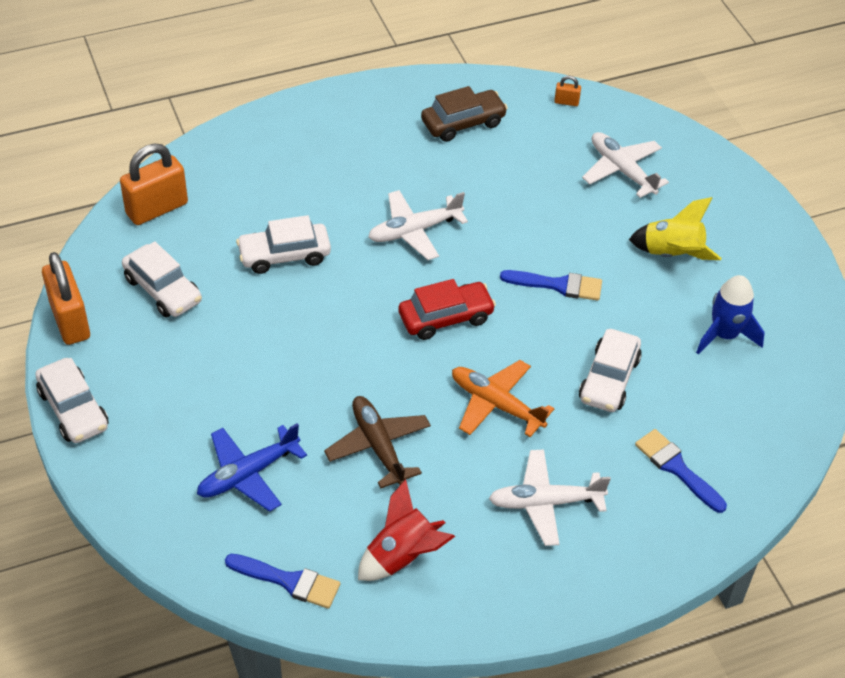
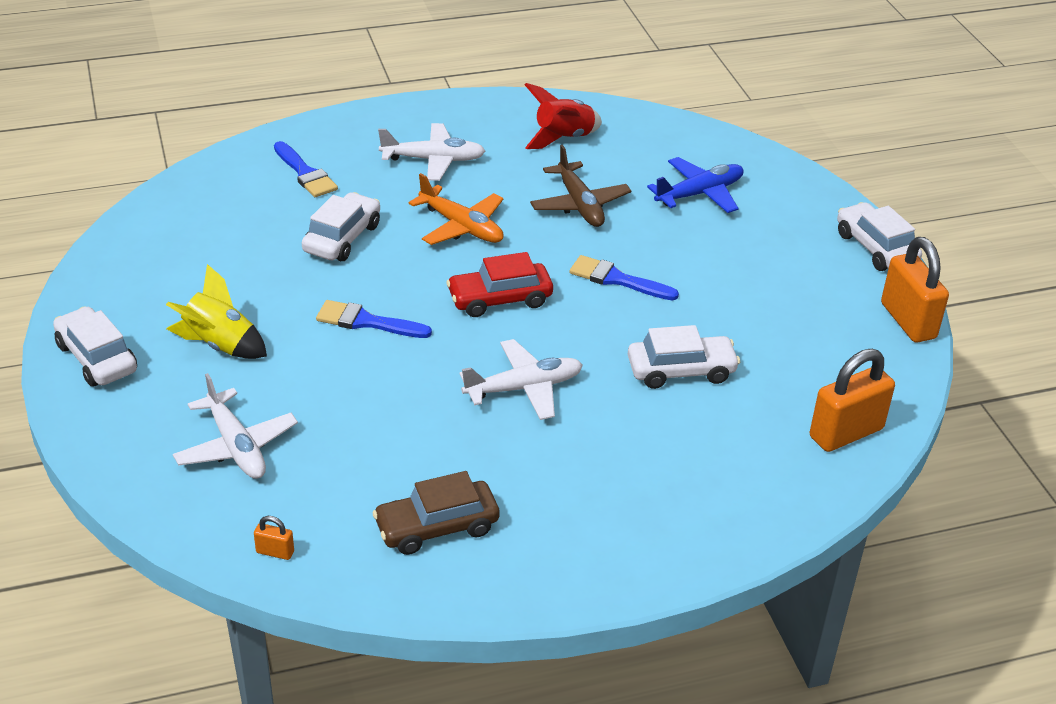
camera: 175 degrees left, 10 degrees down
white car [122,241,202,318] -> white car moved to [53,306,137,387]
blue brush [225,554,340,609] -> blue brush moved to [569,255,679,300]
blue rocket [696,275,765,355] -> none

